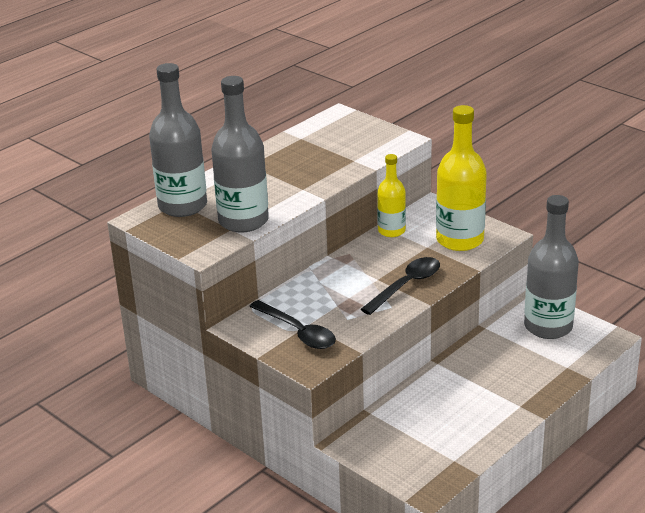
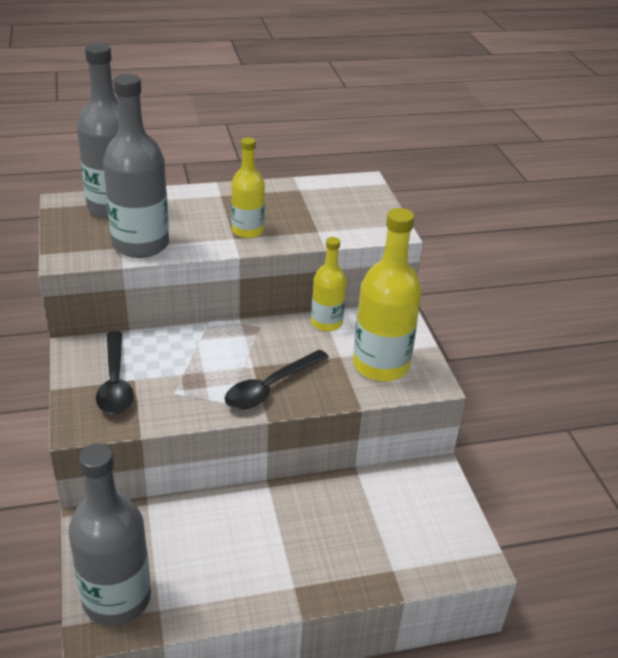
camera: 30 degrees right, 5 degrees up
black spoon [361,257,440,315] -> black spoon turned 150 degrees clockwise [225,349,329,410]
grey bottle [524,195,579,339] -> grey bottle moved to [68,444,151,626]
none -> yellow bottle [231,137,265,238]

